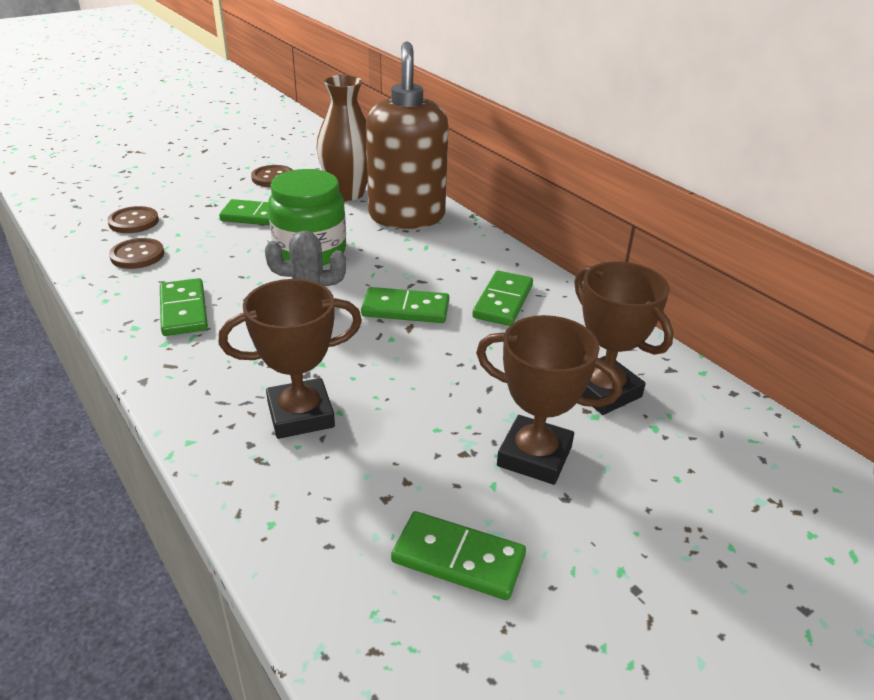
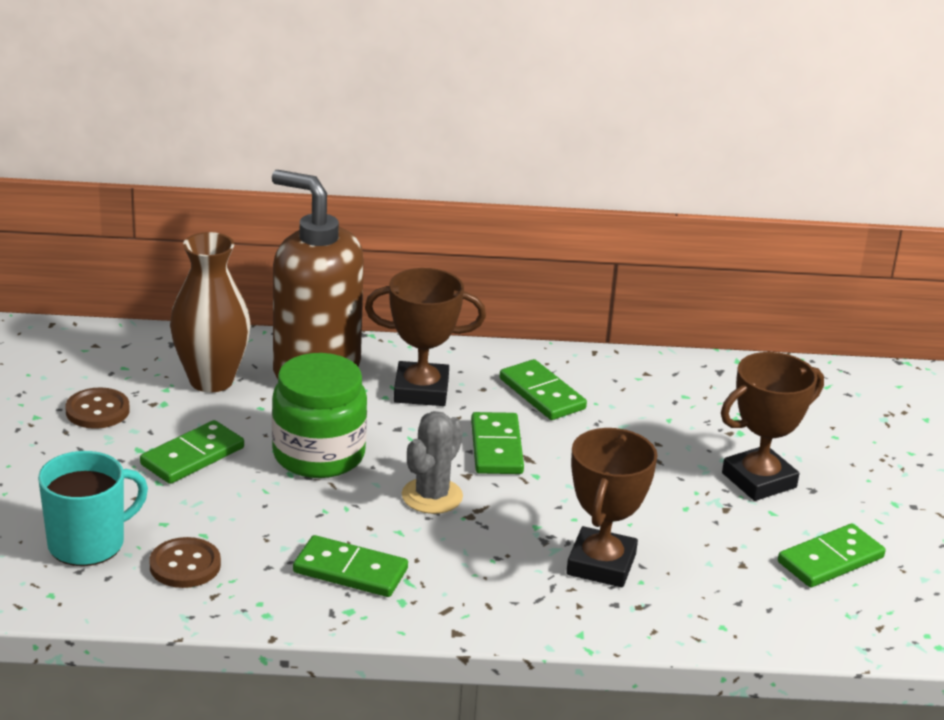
camera: 55 degrees left, 5 degrees down
brown button [108,206,159,233] -> turquoise mug [38,451,148,566]
green domino [361,287,449,323] -> green domino turned 45 degrees counterclockwise [471,412,524,474]
brown trophy [574,261,673,415] -> brown trophy moved to [365,268,486,406]

